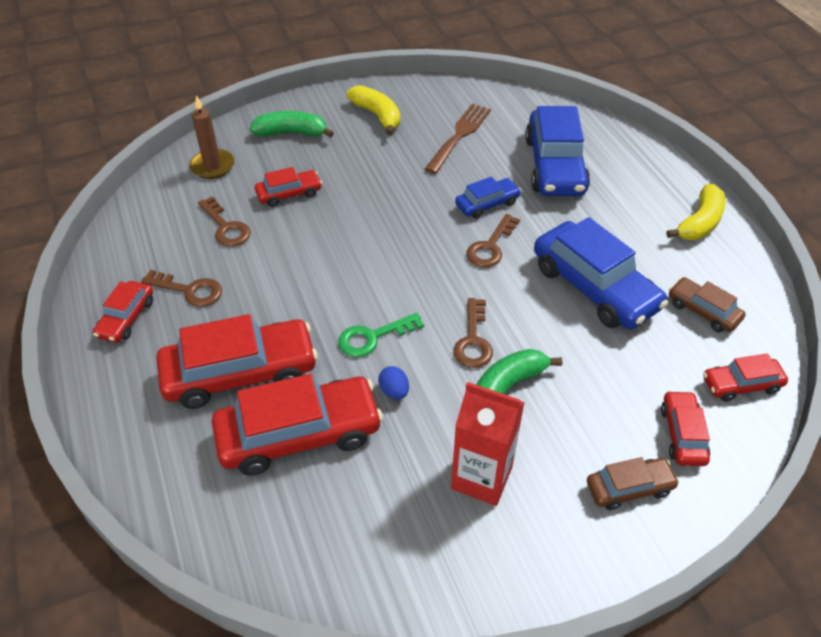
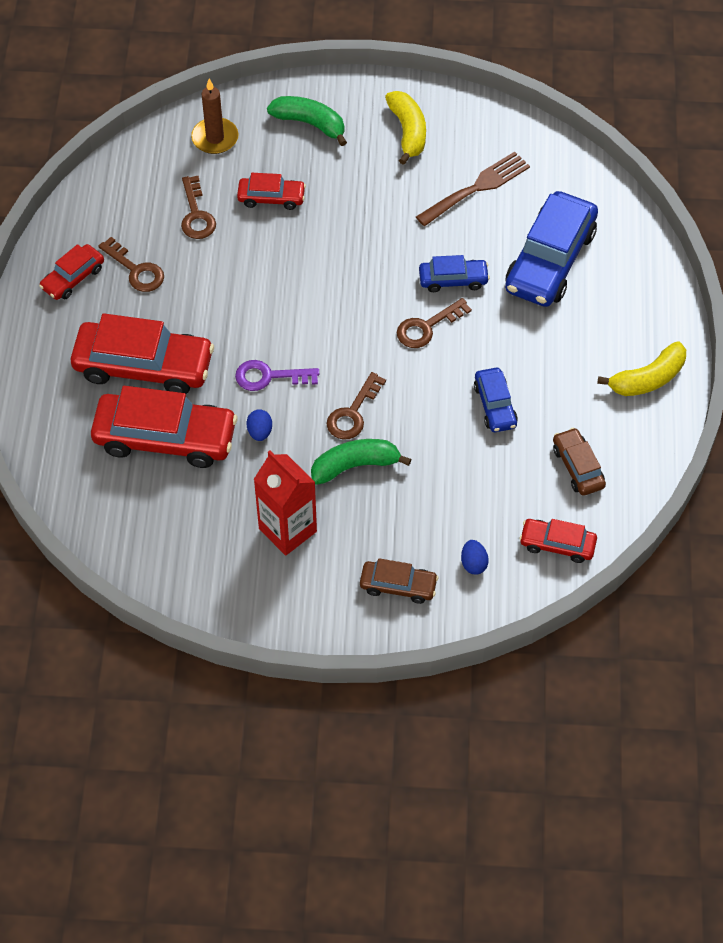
camera: 25 degrees right, 10 degrees up
green key [338,313,424,357] -> purple key [235,360,319,391]
blue car [534,217,668,329] -> blue car [474,368,518,432], size x0.52
red car [661,391,710,466] -> blue egg [461,540,489,575]

